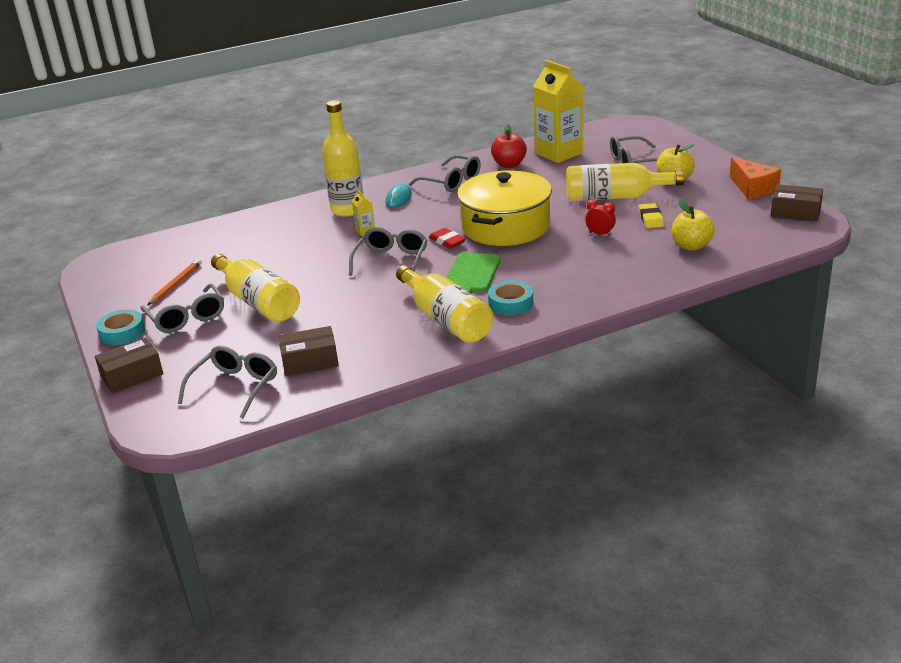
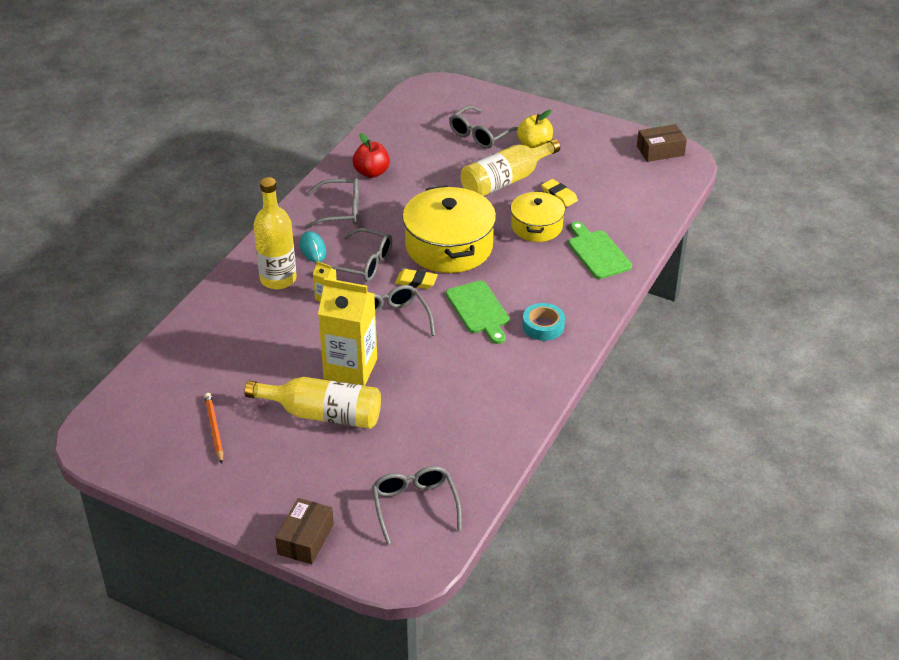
camera: 40 degrees left, 10 degrees up
turquoise tape [96,309,145,345] -> none
grey glasses [140,284,224,333] -> grey glasses moved to [331,228,392,282]
brown box [278,326,339,376] -> none
yellow bottle [396,265,493,343] -> none
red eraser [429,228,466,249] -> yellow eraser [395,269,438,289]
yellow carton [533,60,583,163] -> yellow carton moved to [318,278,377,386]
red clock [586,200,616,236] -> yellow pot [511,191,565,242]
yellow apple [672,200,715,251] -> none
orange cheese [730,157,781,199] -> none
none -> green cutting board [568,222,632,279]

